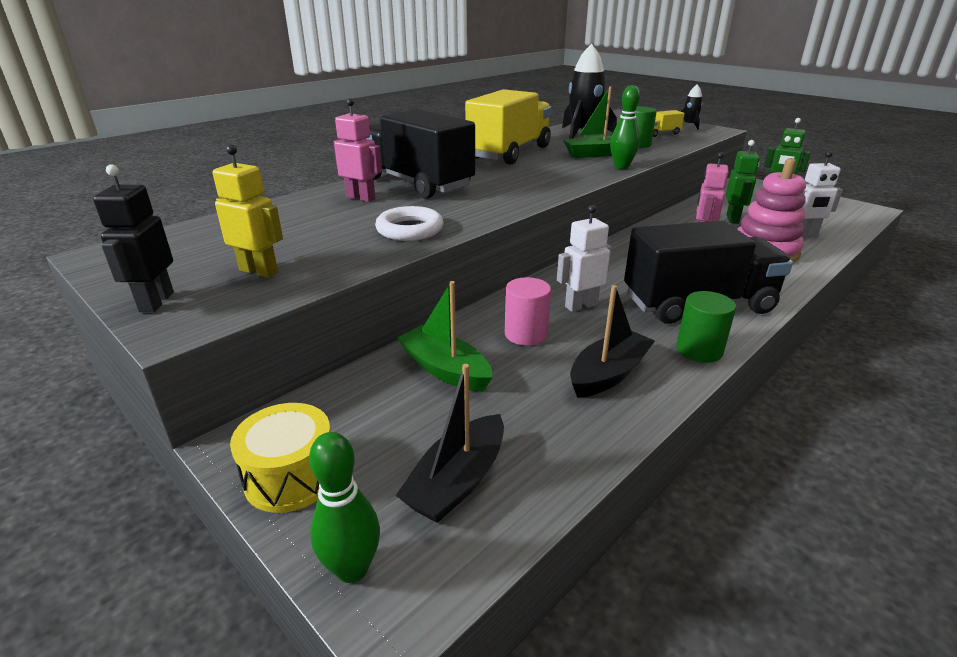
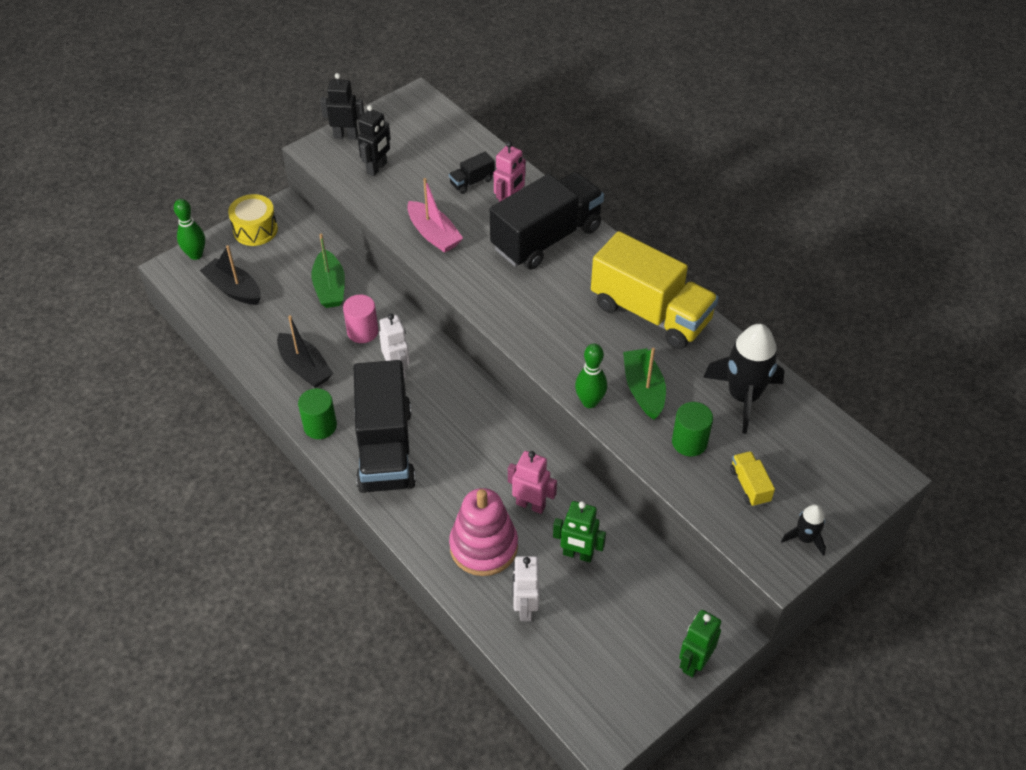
camera: 95 degrees right, 20 degrees up
yellow robot [212,144,283,278] -> black robot [358,105,391,176]
white ring [375,206,444,241] -> pink boat [407,178,463,253]
green boat [397,281,493,392] -> green boat turned 120 degrees clockwise [311,233,345,308]
none -> black truck [449,152,495,194]

